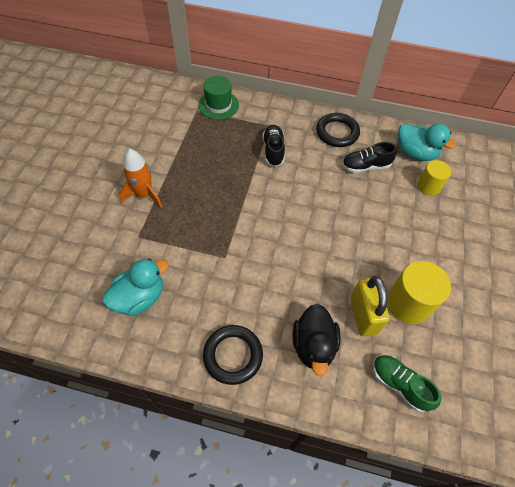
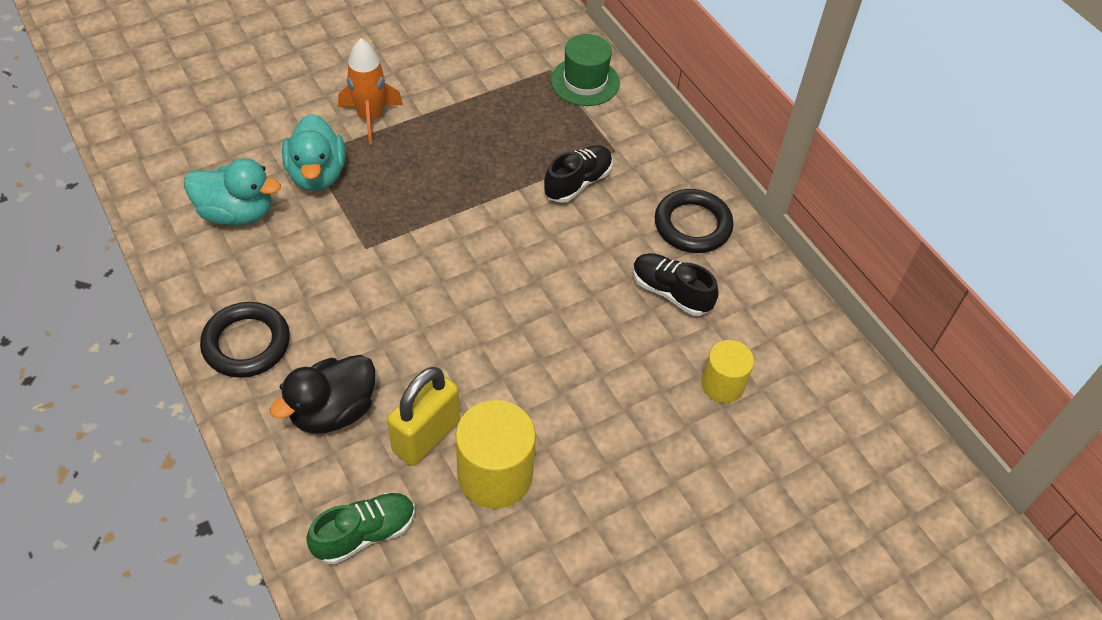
camera: 45 degrees right, 5 degrees down
green shoe [373,355,442,412] -> green shoe turned 60 degrees clockwise [306,493,415,565]
turquoise duck [398,123,456,161] -> turquoise duck moved to [282,114,346,191]

